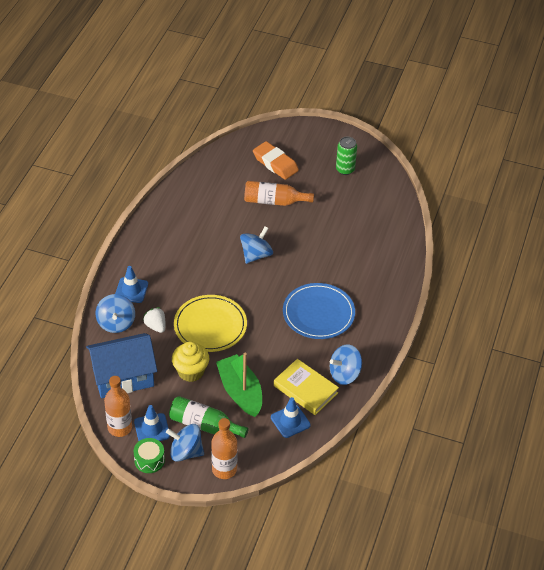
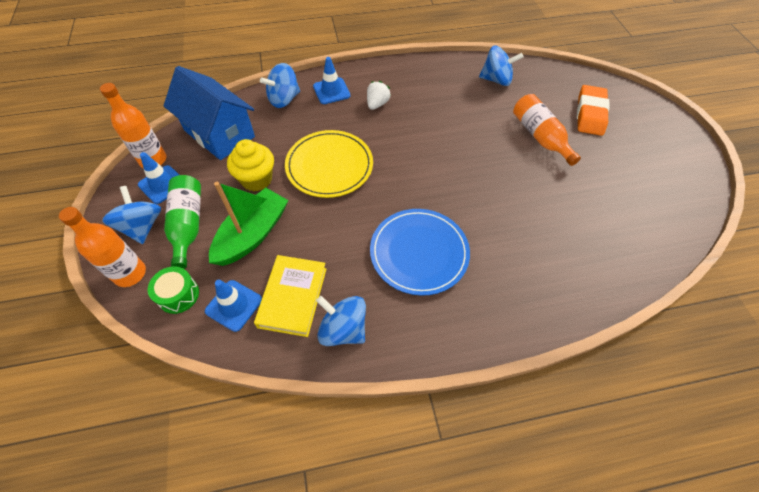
camera: 60 degrees right, 10 degrees up
green drum [134,438,165,473] -> green drum moved to [148,267,199,314]
white strawberry [143,307,166,333] -> white strawberry moved to [367,81,391,110]
blue spinning top [240,226,273,264] -> blue spinning top moved to [479,46,523,86]
green can [336,137,357,175] -> none

